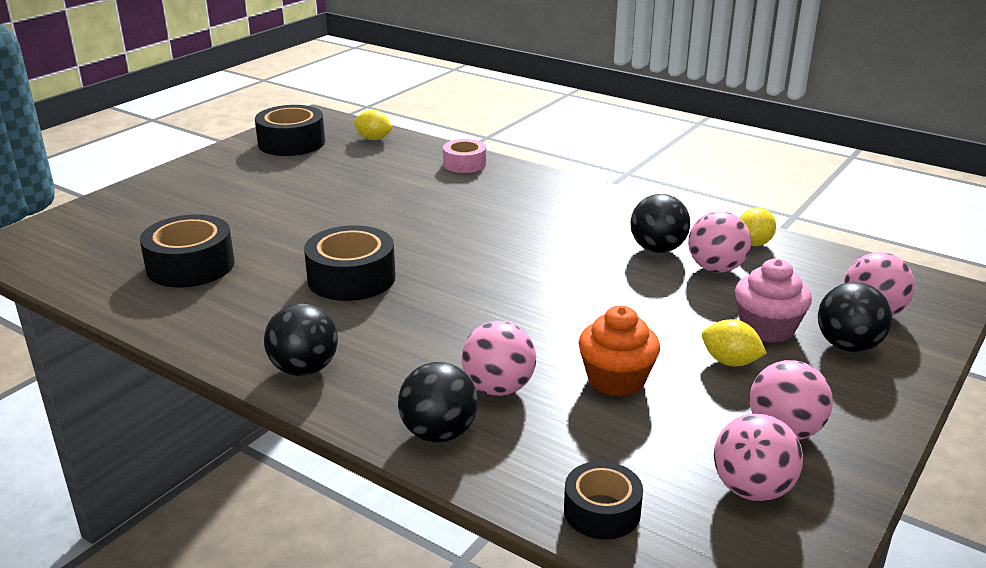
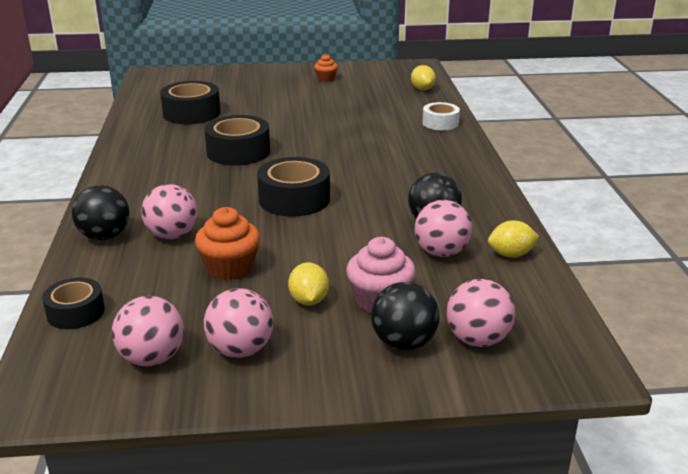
camera: 50 degrees right, 0 degrees up
black tape [255,105,325,156] -> black tape moved to [257,157,330,217]
black ball [264,304,338,376] -> none
pink tape [443,139,486,173] -> white tape [422,102,460,130]
none -> orange cupcake [314,54,338,82]

